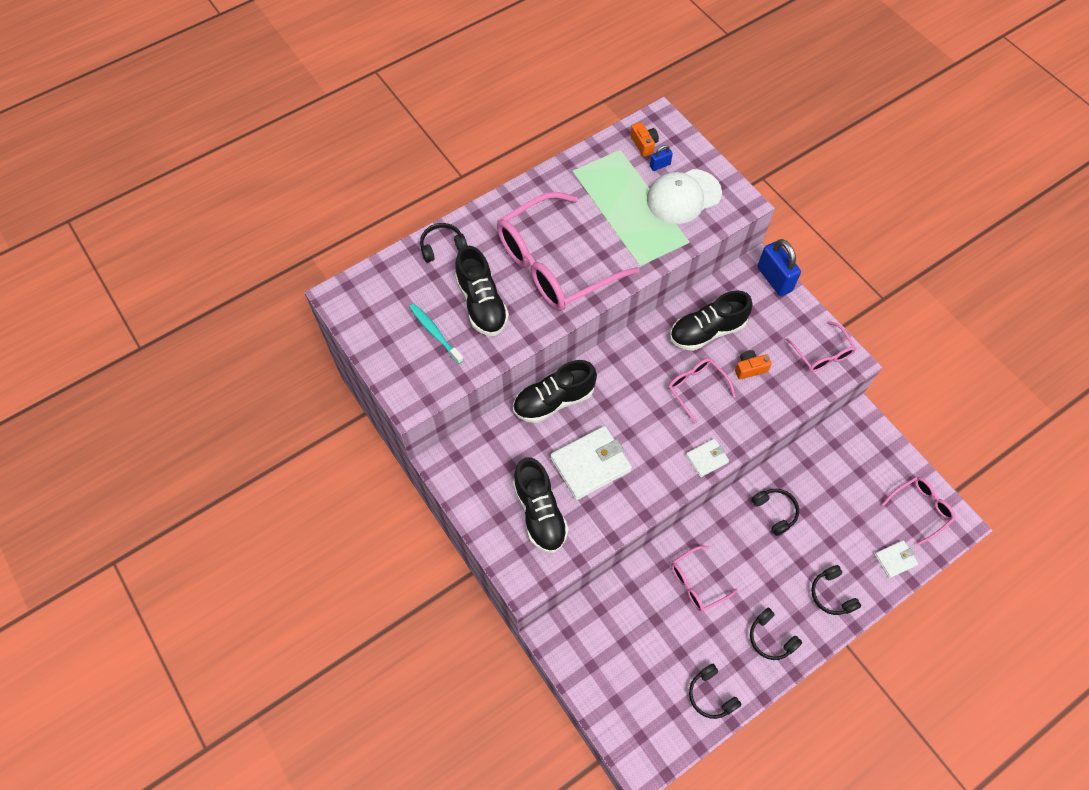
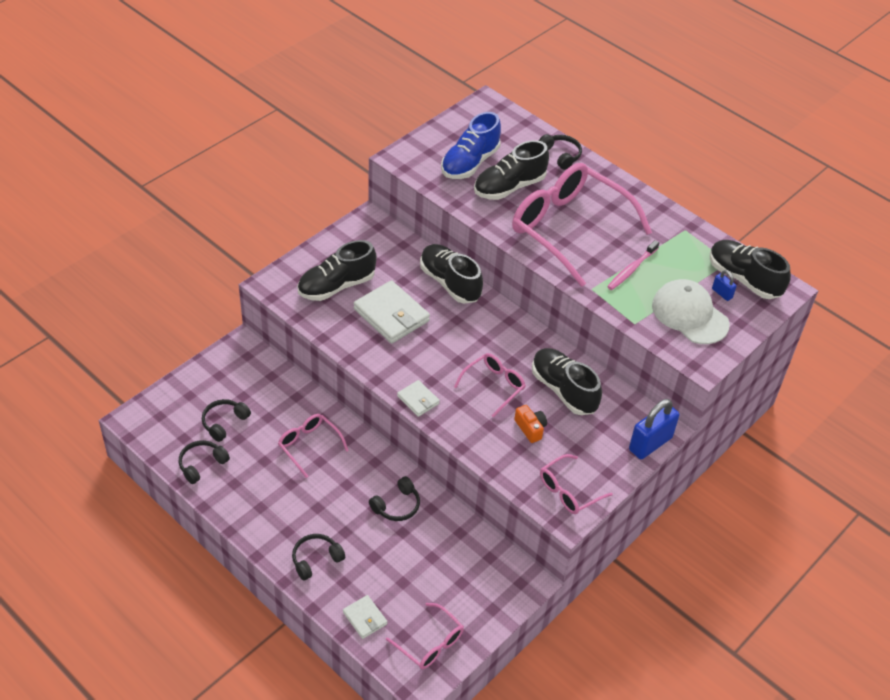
camera: 75 degrees right, 15 degrees down
turquoise toothbrush [409,303,464,364] -> blue shoe [441,112,501,179]
orange camera [630,122,659,157] -> black shoe [710,240,791,299]
black headphones [750,608,802,660] -> black headphones moved to [202,399,251,442]
none -> pink toothbrush [607,240,659,290]

